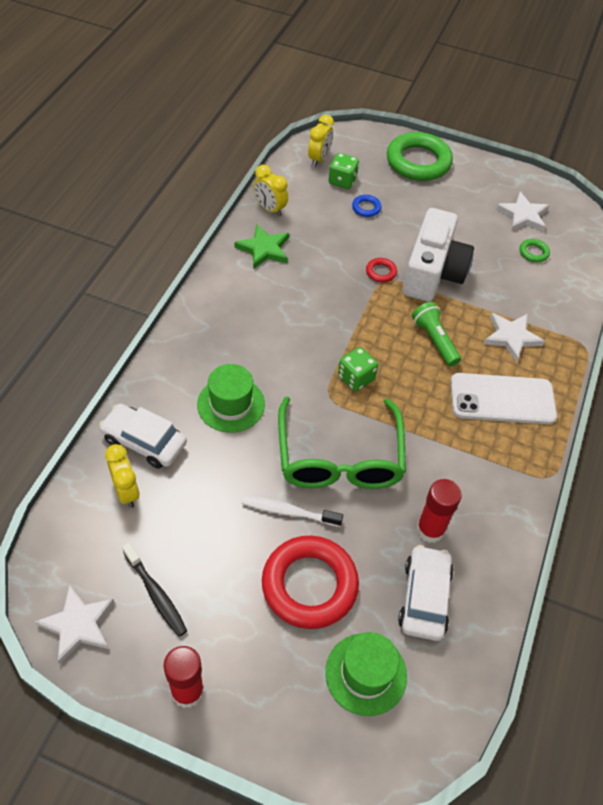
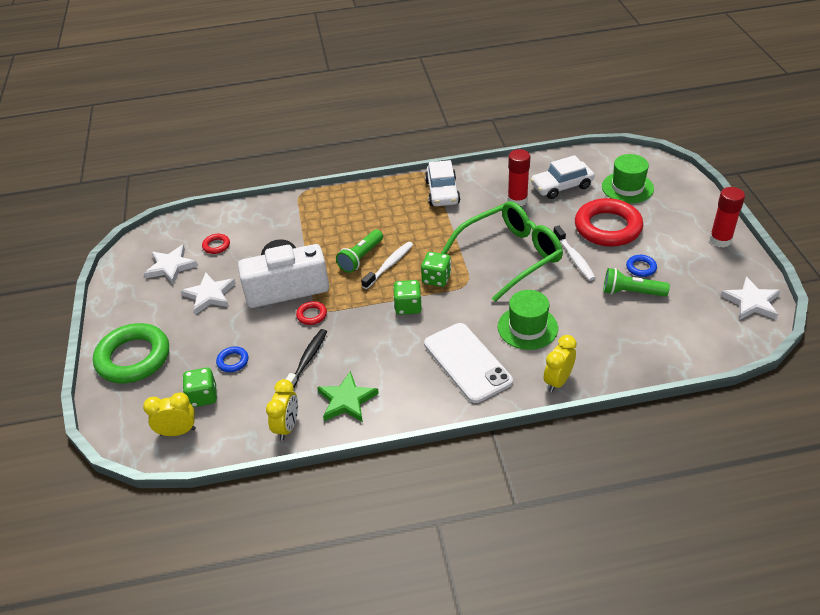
camera: 115 degrees left, 10 degrees down
white car [99,404,187,469] -> white car moved to [425,160,460,206]
yellow clock [105,444,140,508] -> yellow clock moved to [544,335,577,392]
black toothbrush [122,542,187,637] -> black toothbrush moved to [286,329,327,387]
white phone [450,373,557,424] -> white phone moved to [424,323,513,403]
white star [484,313,545,363] -> white star moved to [181,273,236,315]
green ring [519,239,550,262] -> red ring [202,234,230,254]
none -> white toothbrush [361,242,413,289]
none -> green dice [393,280,422,315]
none -> green flashlight [604,268,670,297]
none -> blue ring [626,255,657,277]

